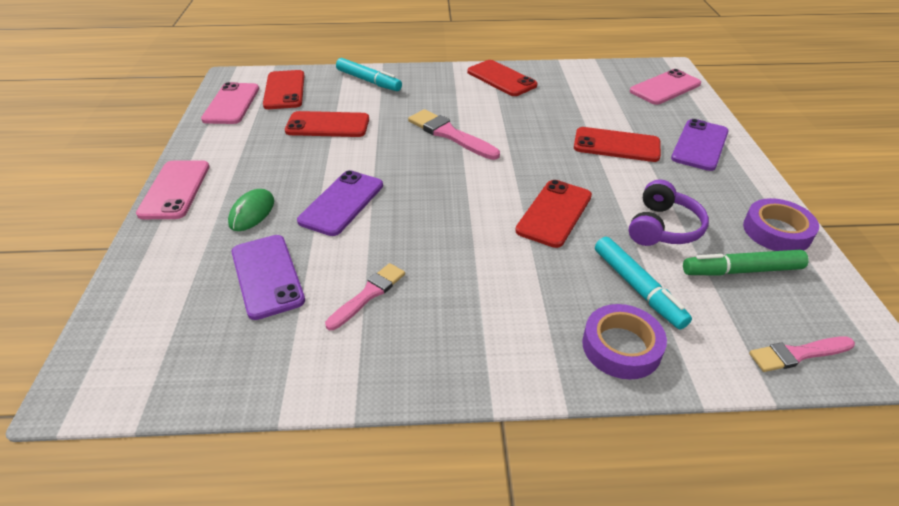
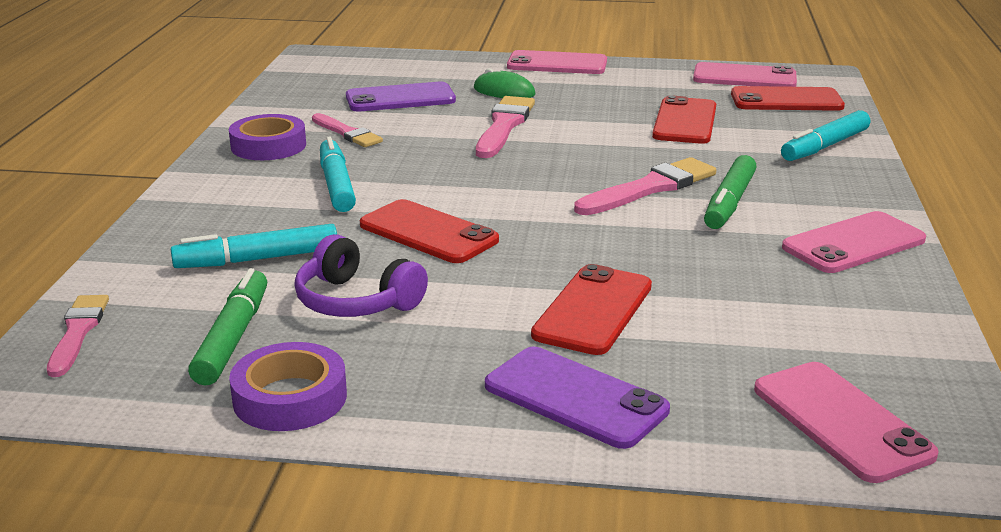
camera: 100 degrees right, 15 degrees down
purple phone [297,170,383,236] -> pink brush [476,96,535,158]
red phone [467,60,538,96] -> pink phone [782,211,926,273]
purple tape [582,304,667,379] -> purple tape moved to [229,114,306,160]
none -> turquoise marker [320,137,356,212]
none -> green marker [704,155,757,229]

